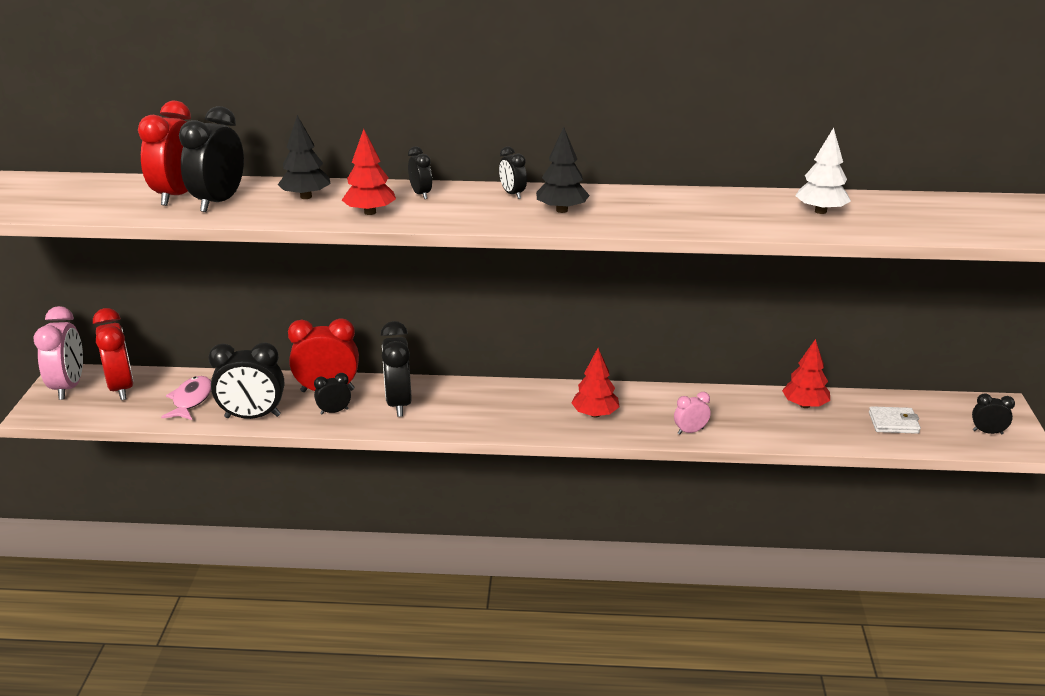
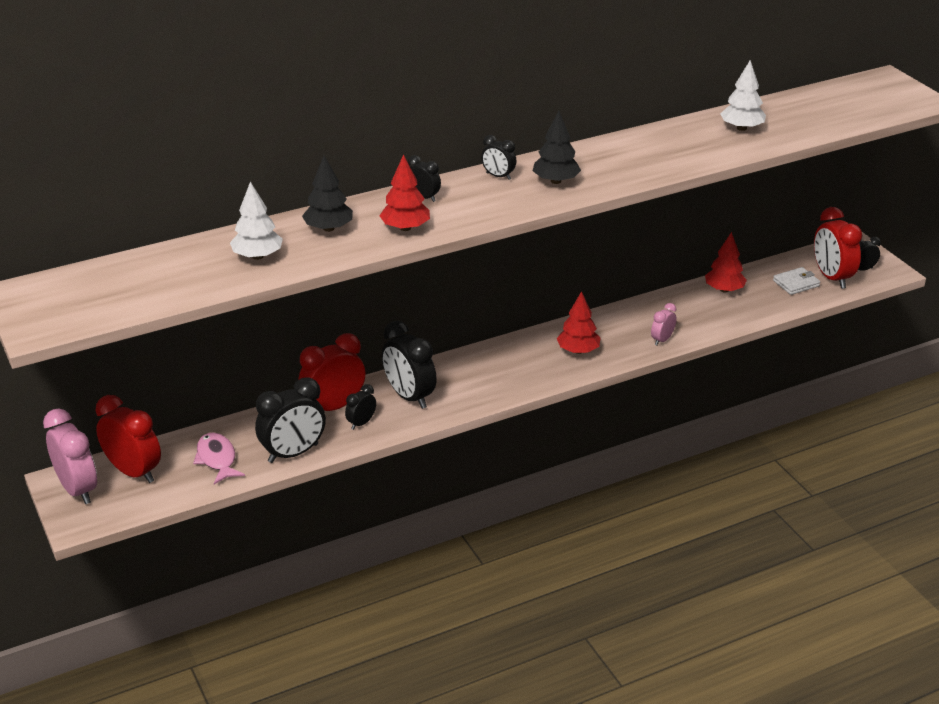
camera: 30 degrees left, 5 degrees up
red clock [138,101,191,206] -> red clock moved to [814,207,862,289]
black clock [179,106,244,212] -> white tree [230,182,283,260]

